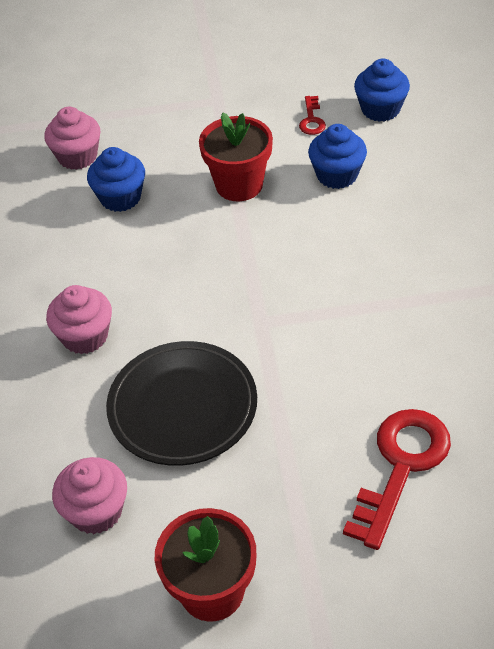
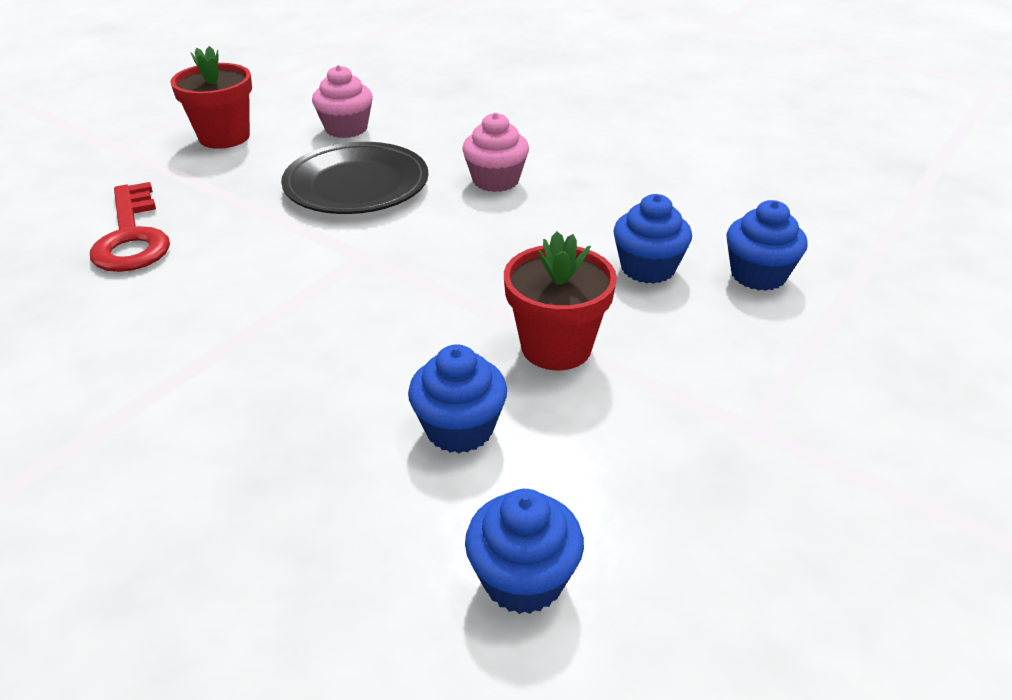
camera: 130 degrees right, 10 degrees down
pink cupcake [44,107,101,170] -> blue cupcake [726,200,808,291]
red key [299,96,326,135] -> none

